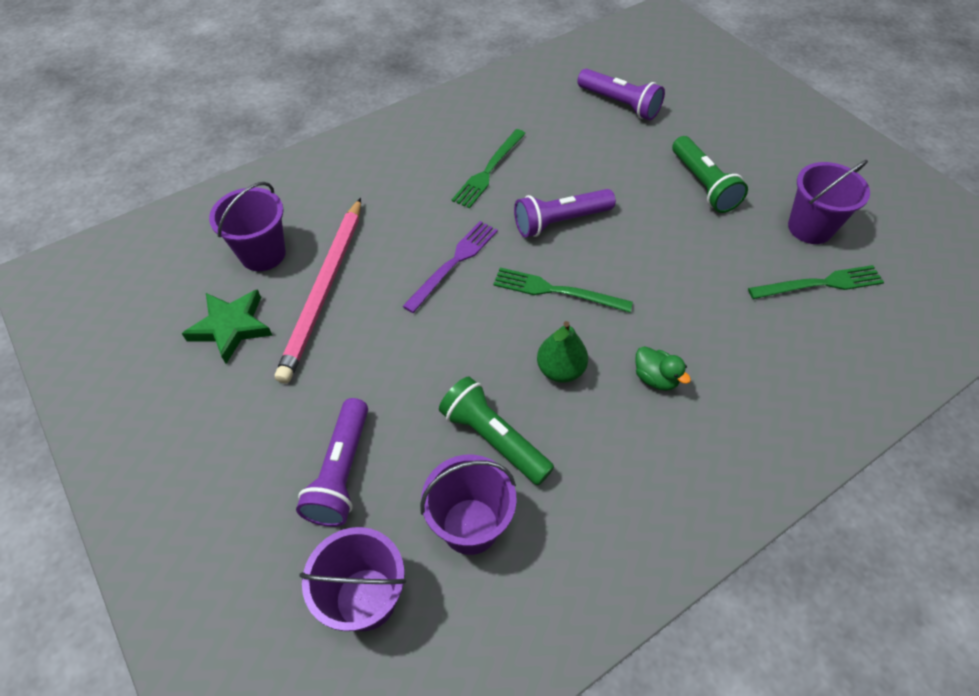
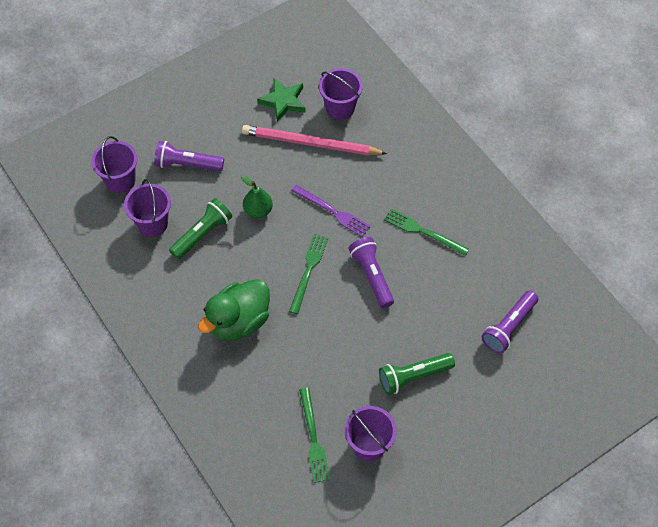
camera: 90 degrees right, 5 degrees up
green pear [537,321,588,383] -> green pear moved to [241,175,273,218]
green duck [635,346,691,391] -> green duck [198,279,270,341], size x2.23

